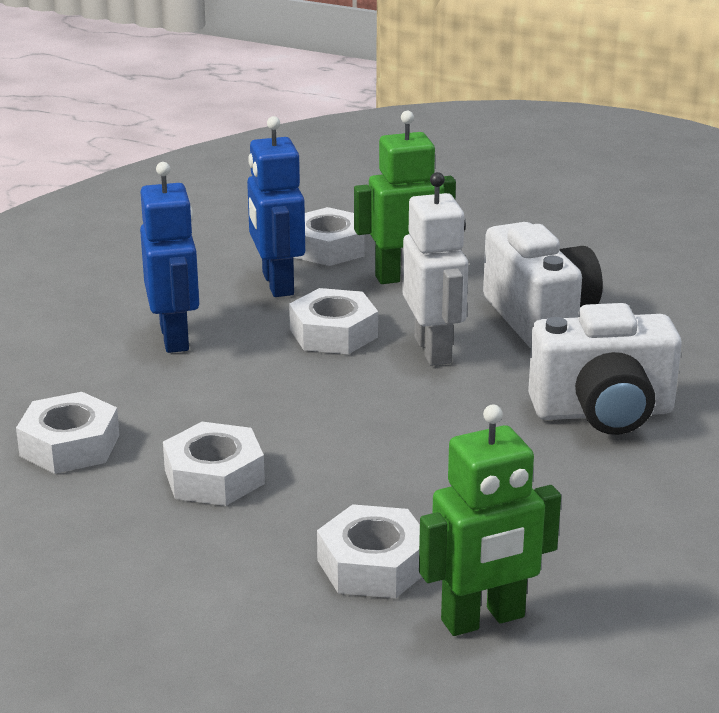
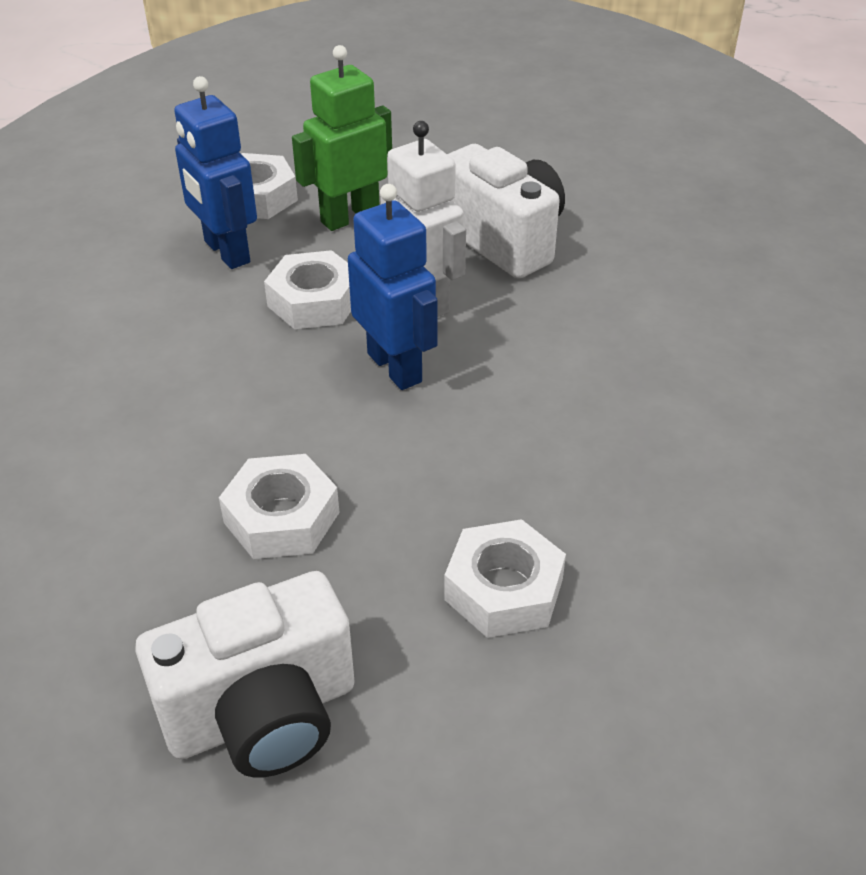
camera: 20 degrees left, 15 degrees up
white nut [16,392,120,474] -> none
blue robot [140,162,199,353] -> blue robot moved to [348,184,438,390]
green robot [419,405,561,636] -> none
white camera [528,303,682,435] -> white camera moved to [135,571,355,778]

